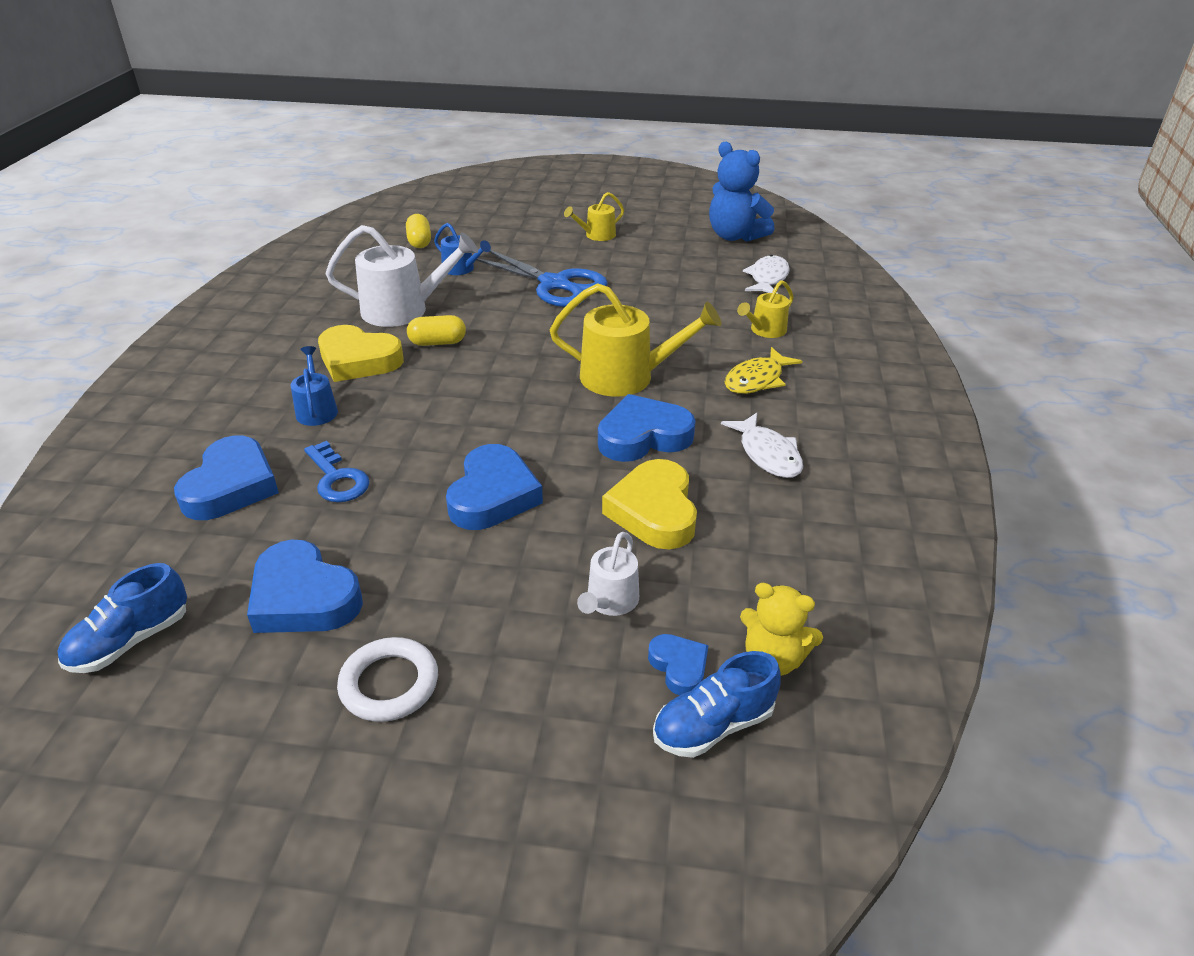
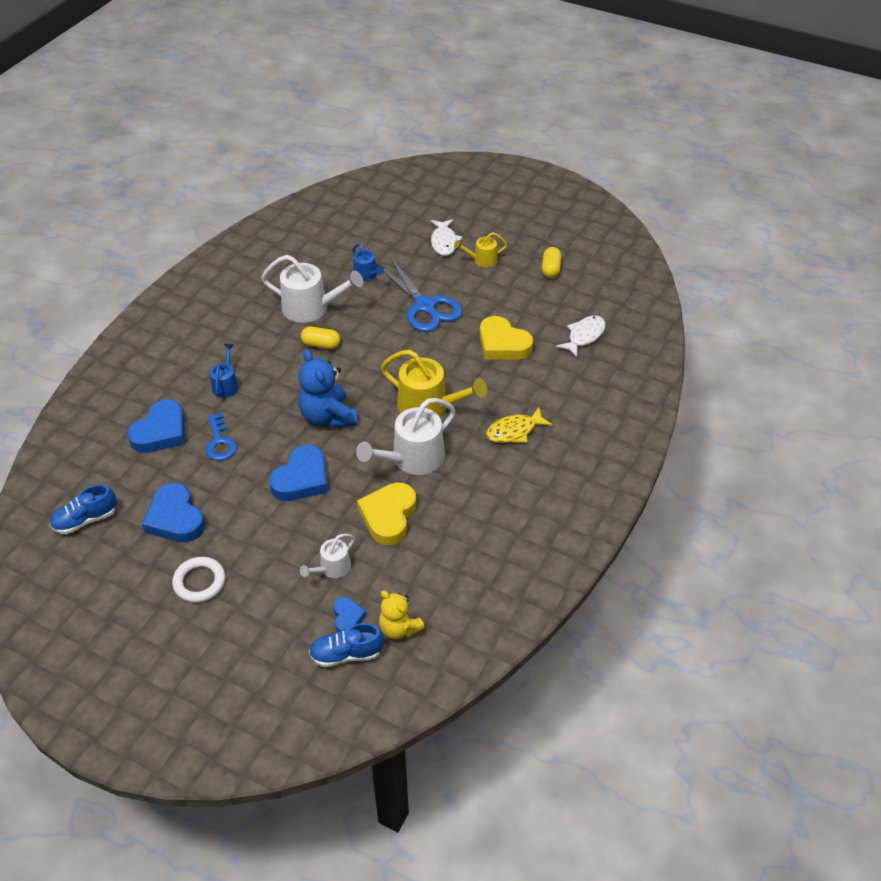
camera: 20 degrees right, 10 degrees up
yellow heart [318,325,404,382] -> yellow heart moved to [480,316,533,360]
yellow capsule [406,214,431,248] -> yellow capsule moved to [542,247,561,278]
blue heart [598,394,696,462] -> white watering can [356,398,456,475]
blue teddy bear [709,142,774,242] -> blue teddy bear moved to [298,349,357,429]
white fish [721,413,803,478] -> white fish moved to [431,219,463,256]
yellow watering can [737,280,794,338] -> none

